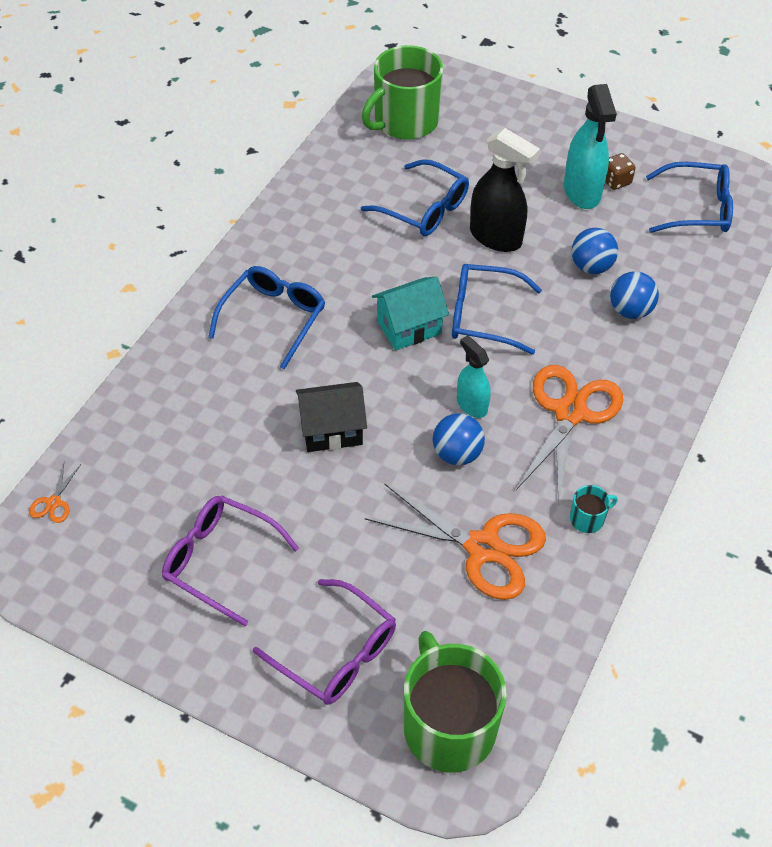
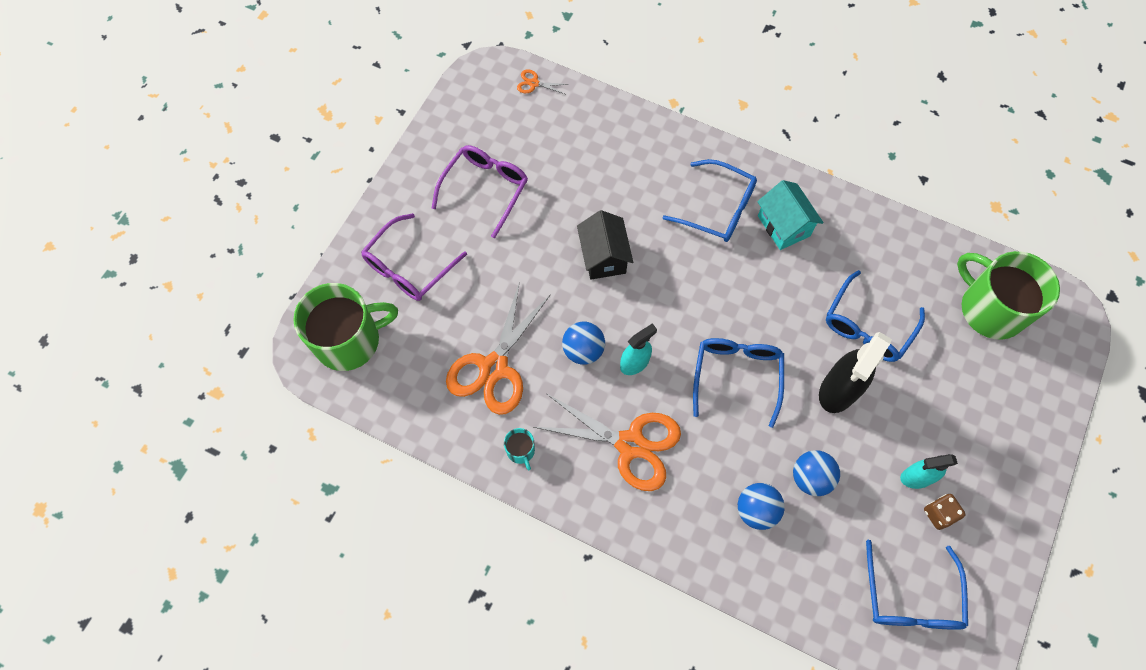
camera: 90 degrees right, 15 degrees up
turquoise house [372,277,449,350] -> turquoise house moved to [757,180,824,250]
turquoise spray bottle [564,84,617,209] -> turquoise spray bottle [900,454,958,489], size x0.61

